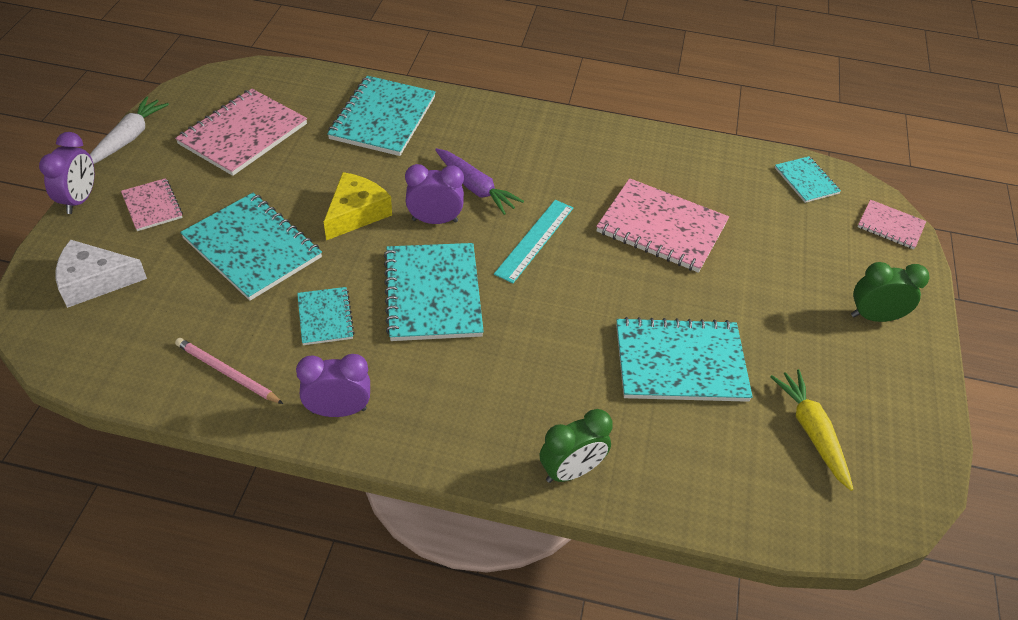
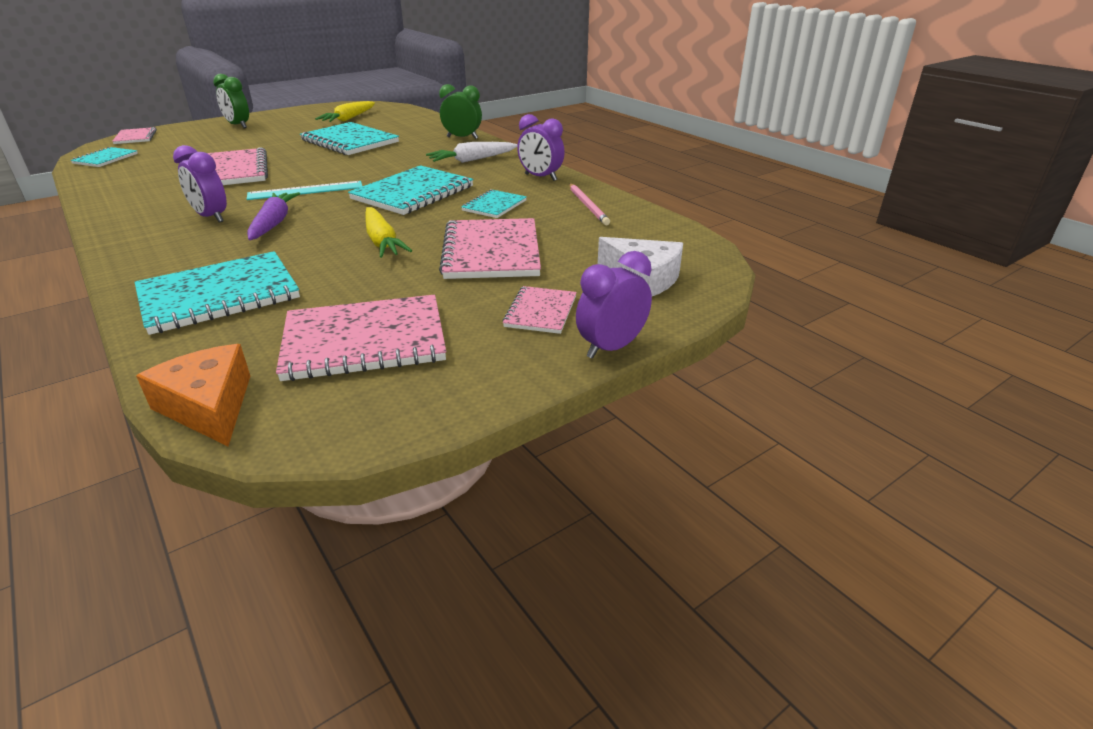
camera: 135 degrees left, 15 degrees down
white carrot [89,96,169,164] -> white carrot moved to [426,142,518,163]
turquoise notebook [180,193,322,301] -> pink notebook [439,218,541,279]
yellow cheese [324,172,392,240] -> yellow carrot [365,207,412,258]
purple clock [405,164,464,224] -> purple clock moved to [173,145,227,223]
none -> orange cheese [136,344,250,446]

